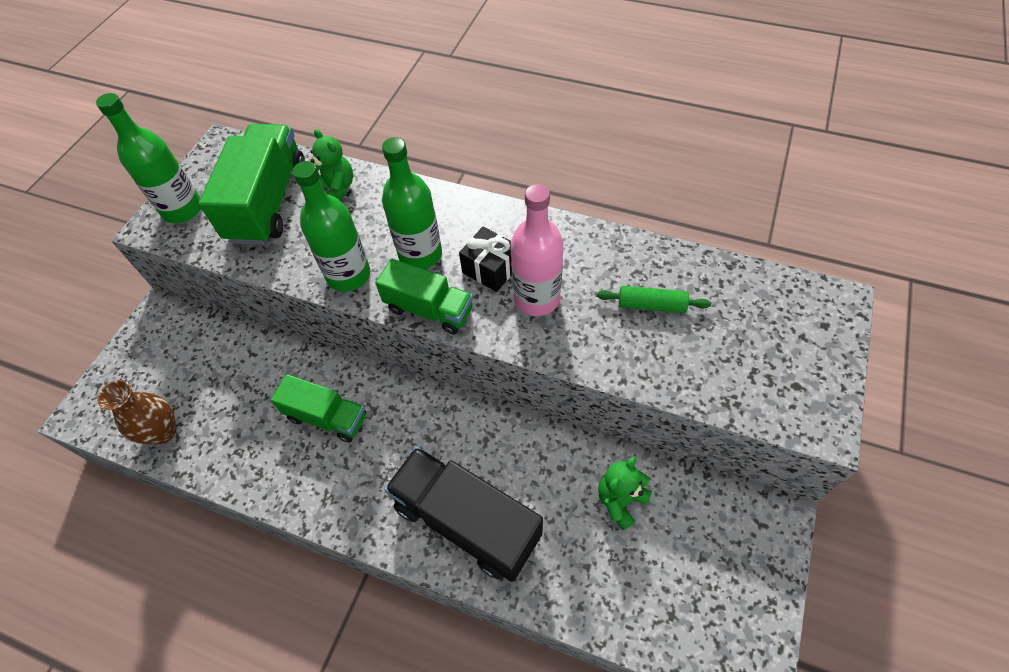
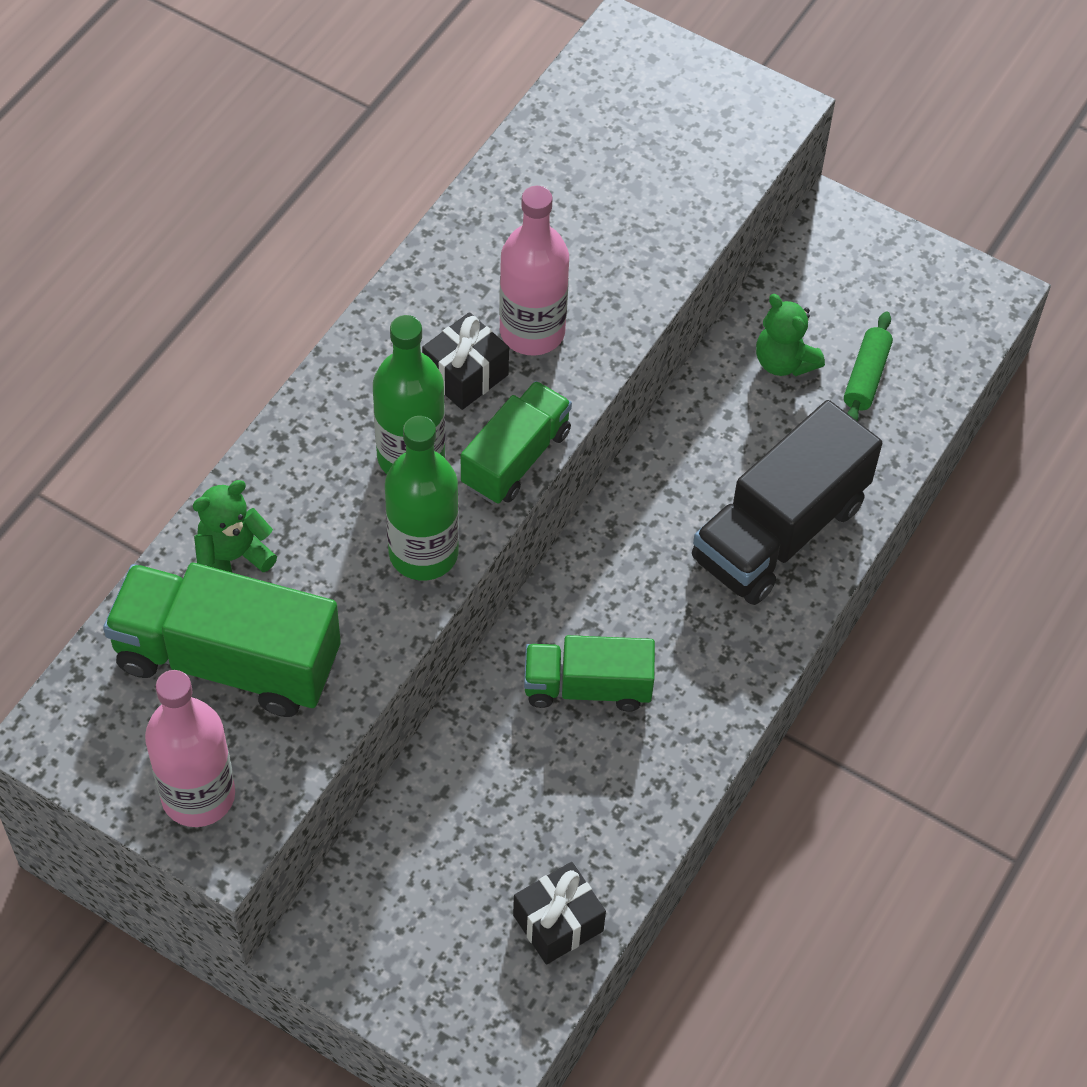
camera: 85 degrees left, 0 degrees up
green bottle [96,93,201,223] -> pink bottle [145,670,235,827]
brown vase [97,380,176,444] -> black gift [513,862,606,965]
green truck [271,374,366,443] -> green truck turned 120 degrees counterclockwise [524,635,655,712]
green rolling pin [597,286,711,313] -> green rolling pin moved to [844,311,893,421]

